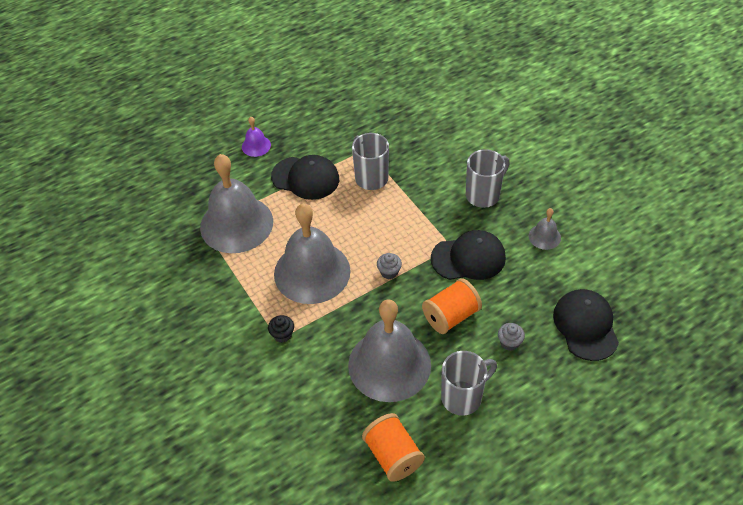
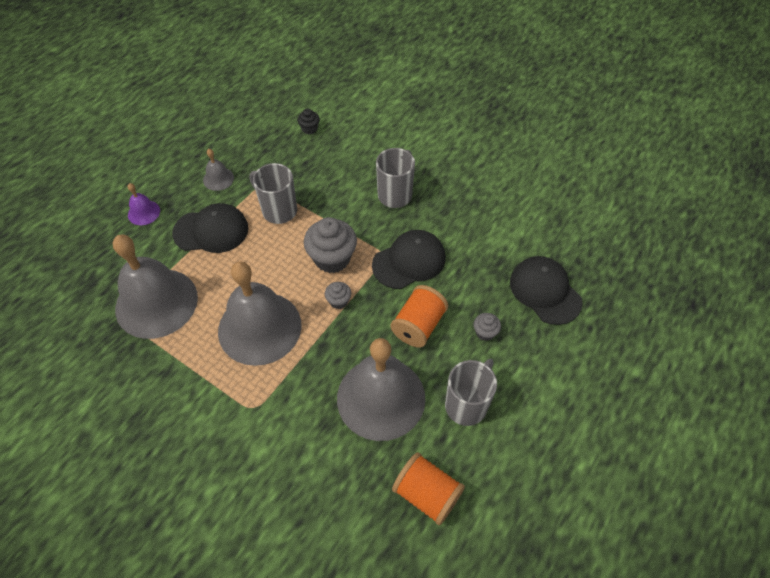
camera: 25 degrees left, 5 degrees up
black cupcake [268,315,294,343] -> black cupcake moved to [297,109,320,135]
grey bell [529,208,561,250] -> grey bell moved to [203,149,234,191]
none -> grey cupcake [304,217,357,273]

